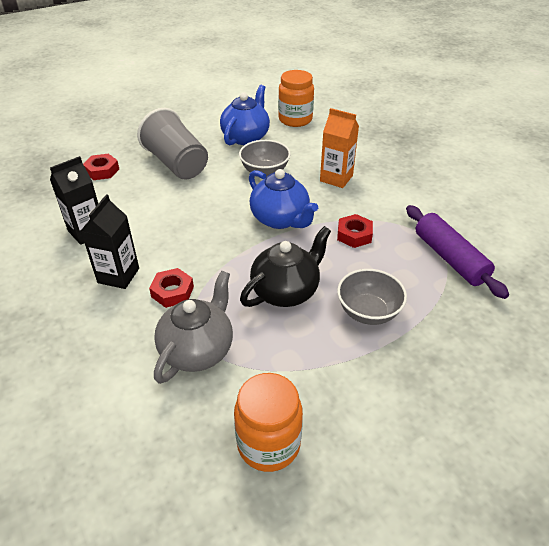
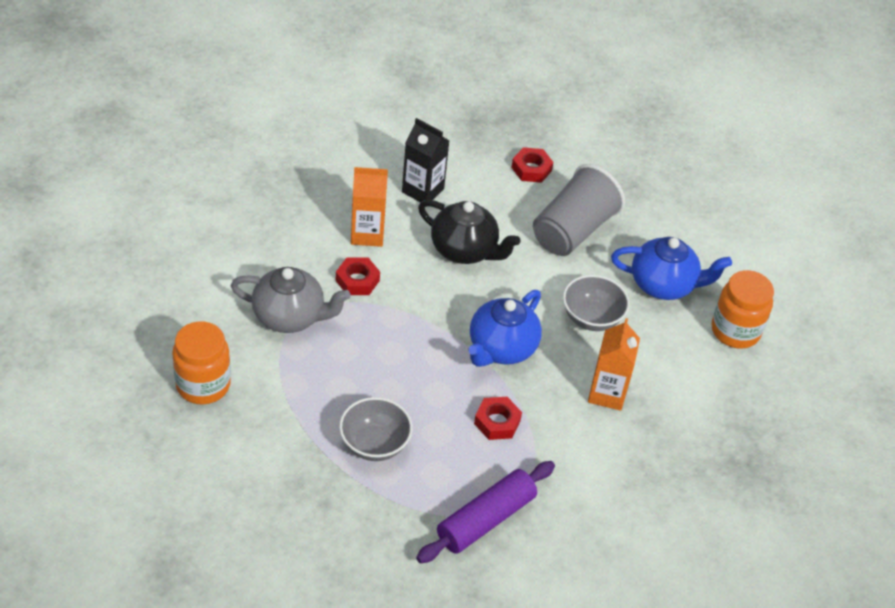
camera: 70 degrees right, 5 degrees up
black carton [81,194,139,289] -> orange carton [351,167,388,247]
black teapot [240,226,331,307] -> black teapot moved to [418,200,521,264]

